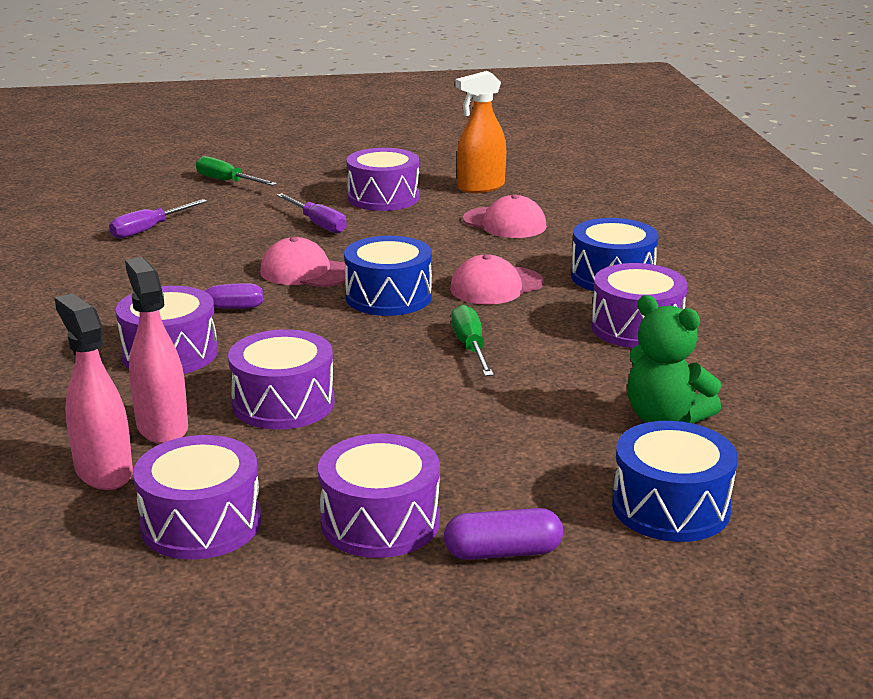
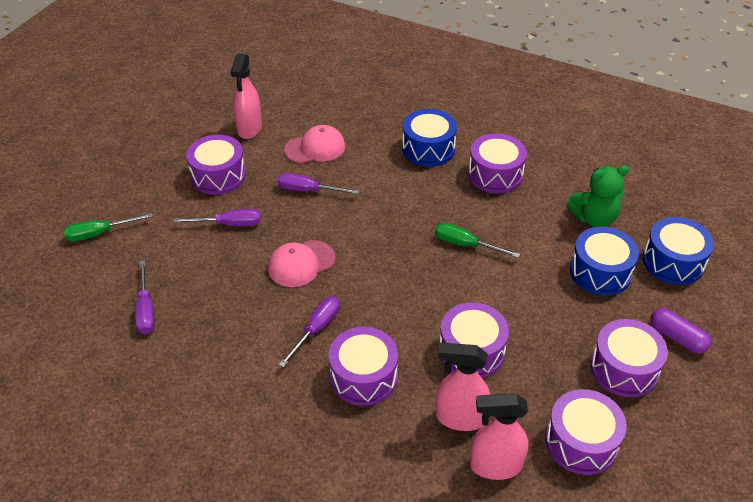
camera: 55 degrees left, 20 degrees up
blue drum [344,236,432,316] -> blue drum moved to [570,227,639,296]
purple capsule [444,508,563,560] -> purple capsule turned 75 degrees counterclockwise [650,308,711,353]
pink cap [450,254,544,305] -> none
orange spray bottle [455,71,506,193] -> pink spray bottle [231,54,262,139]
none -> purple screwdriver [278,173,359,194]

